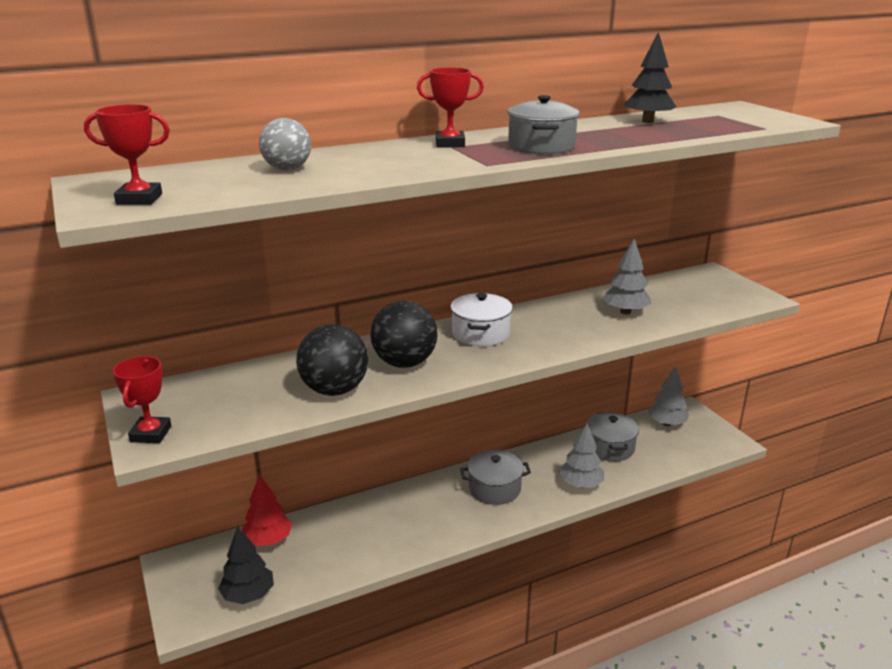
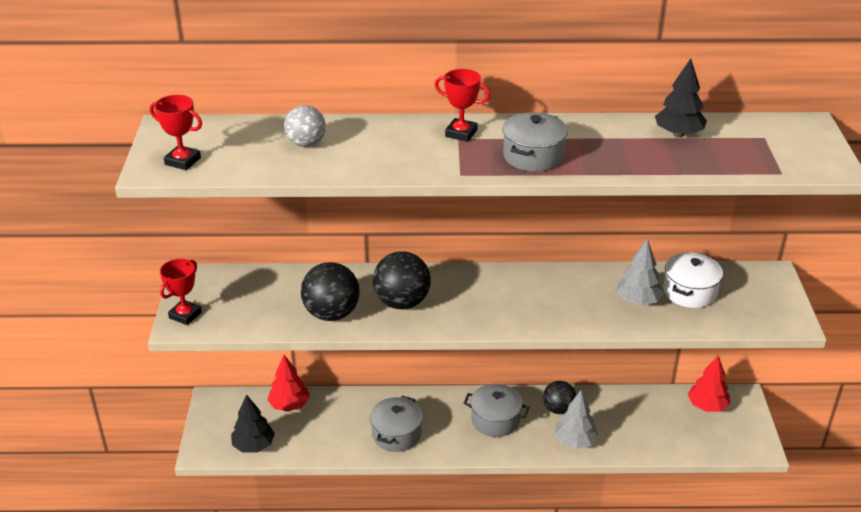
camera: 25 degrees right, 10 degrees up
white pot [450,293,513,346] -> white pot moved to [663,253,723,308]
grey pot [587,412,639,461] -> grey pot moved to [370,395,423,452]
grey tree [648,366,689,426] -> red tree [688,355,730,412]
none -> black ball [543,381,576,414]

